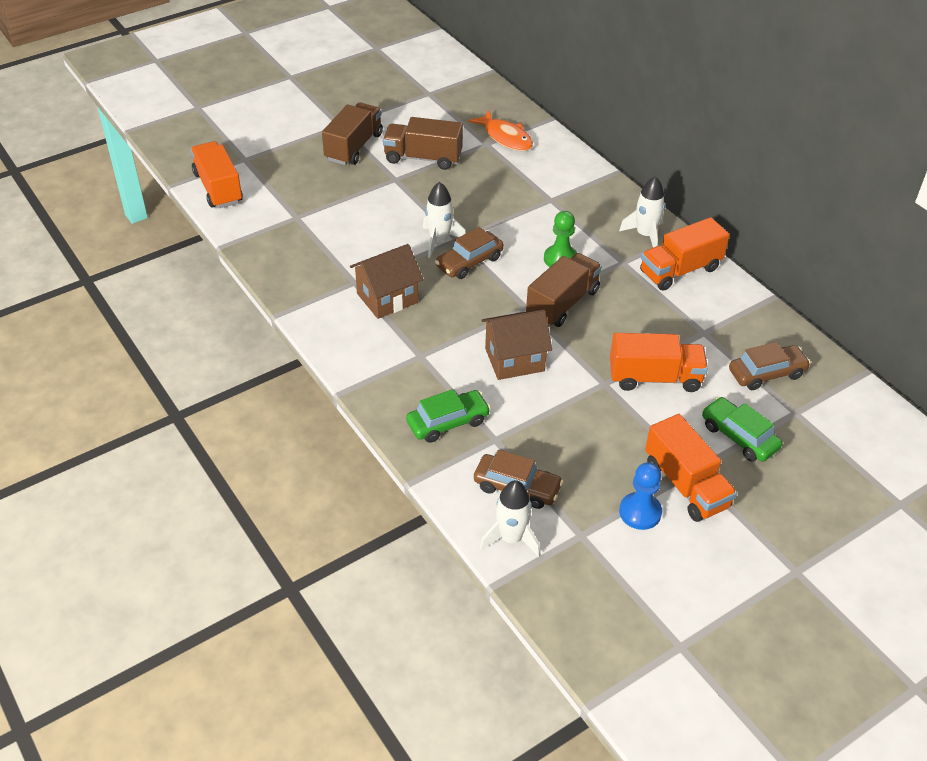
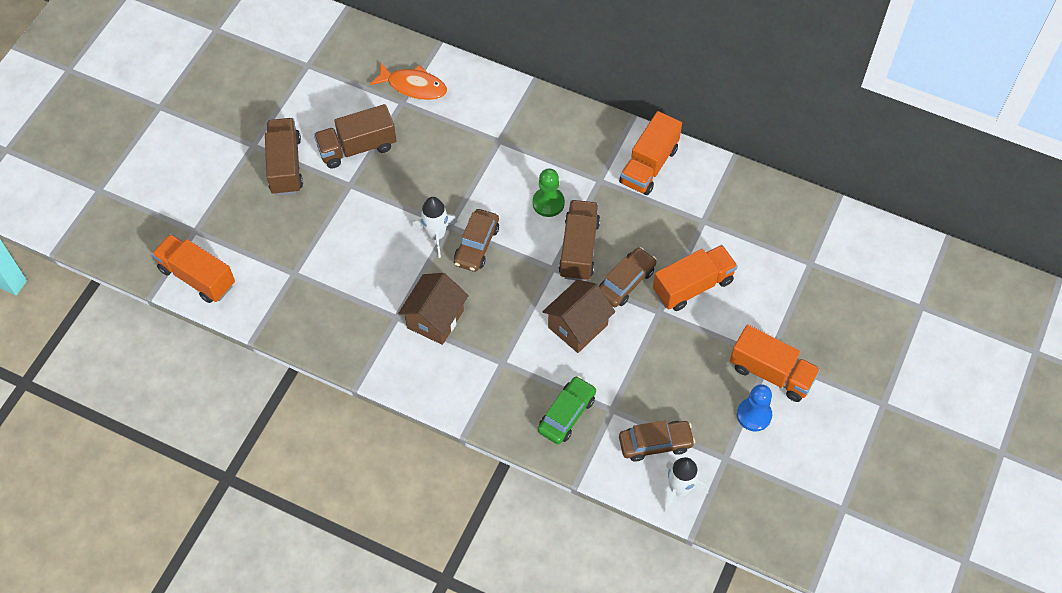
camera: 30 degrees left, 15 degrees up
white rocket [619,176,665,248] -> none
green car [702,397,782,462] -> none
brown car [729,342,811,390] -> brown car moved to [599,247,657,307]

